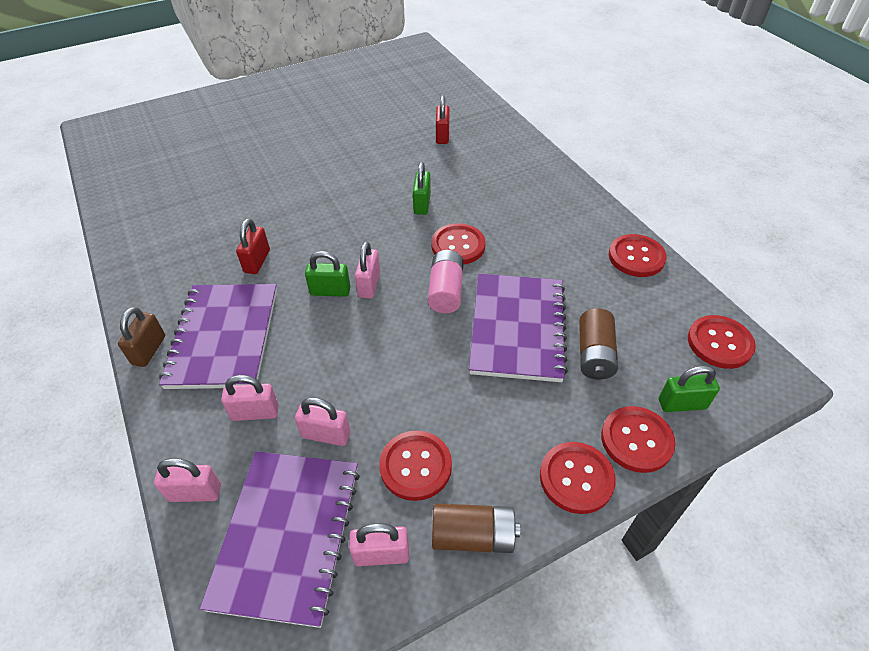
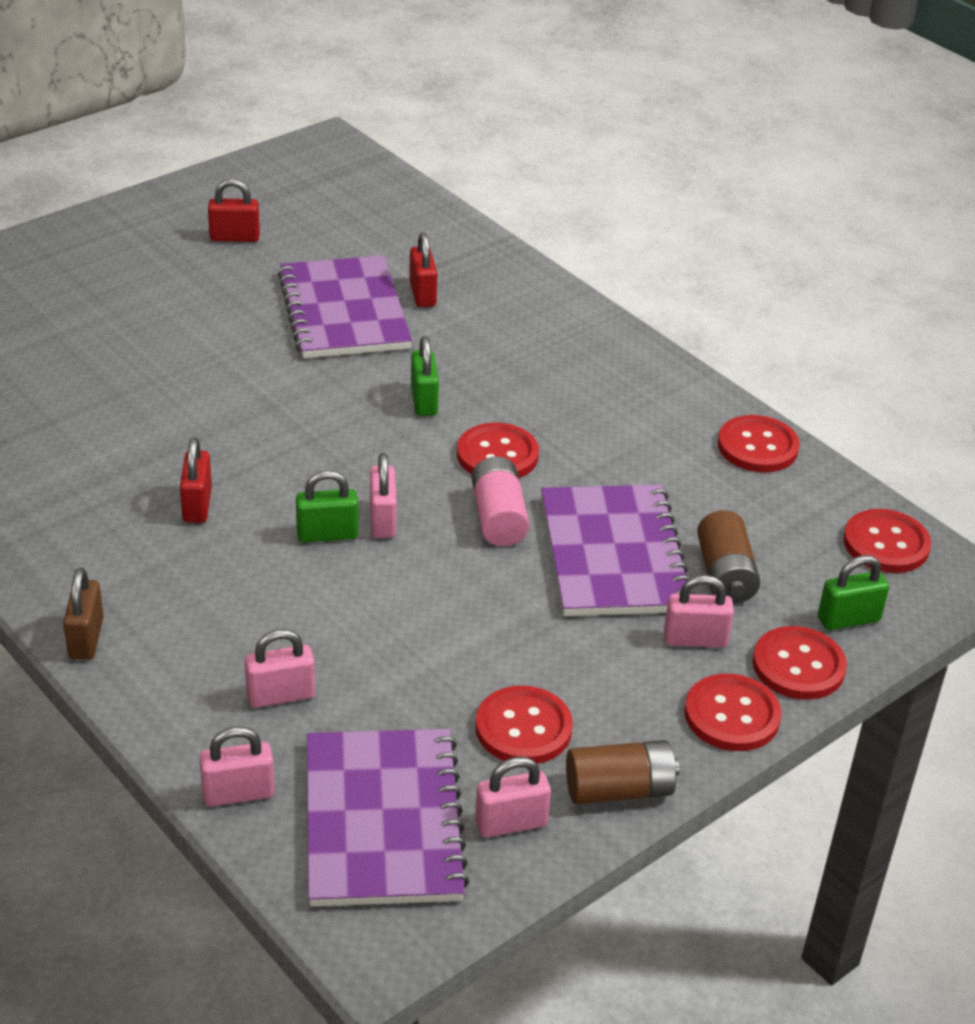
camera: 15 degrees left, 10 degrees down
purple notebook [159,284,277,389] -> purple notebook moved to [278,255,412,358]
pink padlock [295,397,351,446] -> pink padlock moved to [664,575,734,648]
none -> red padlock [208,179,260,242]

